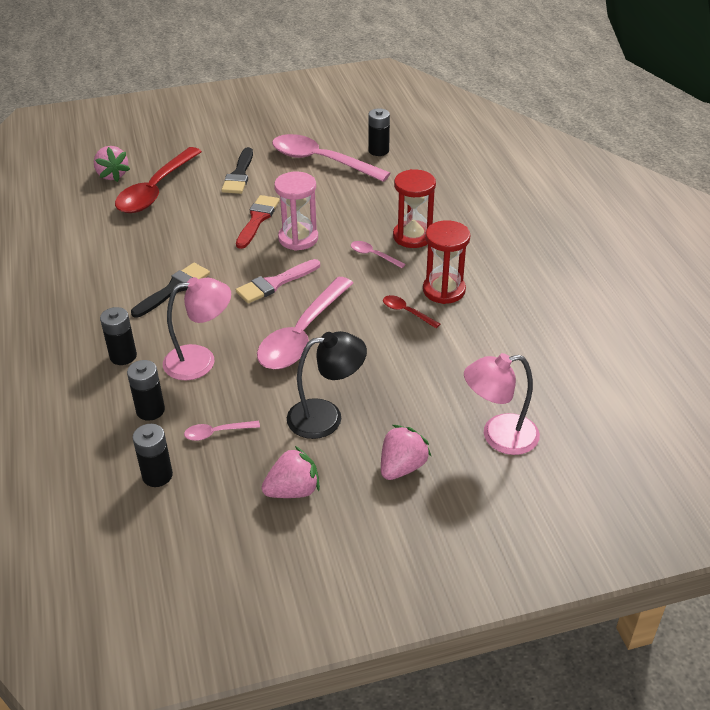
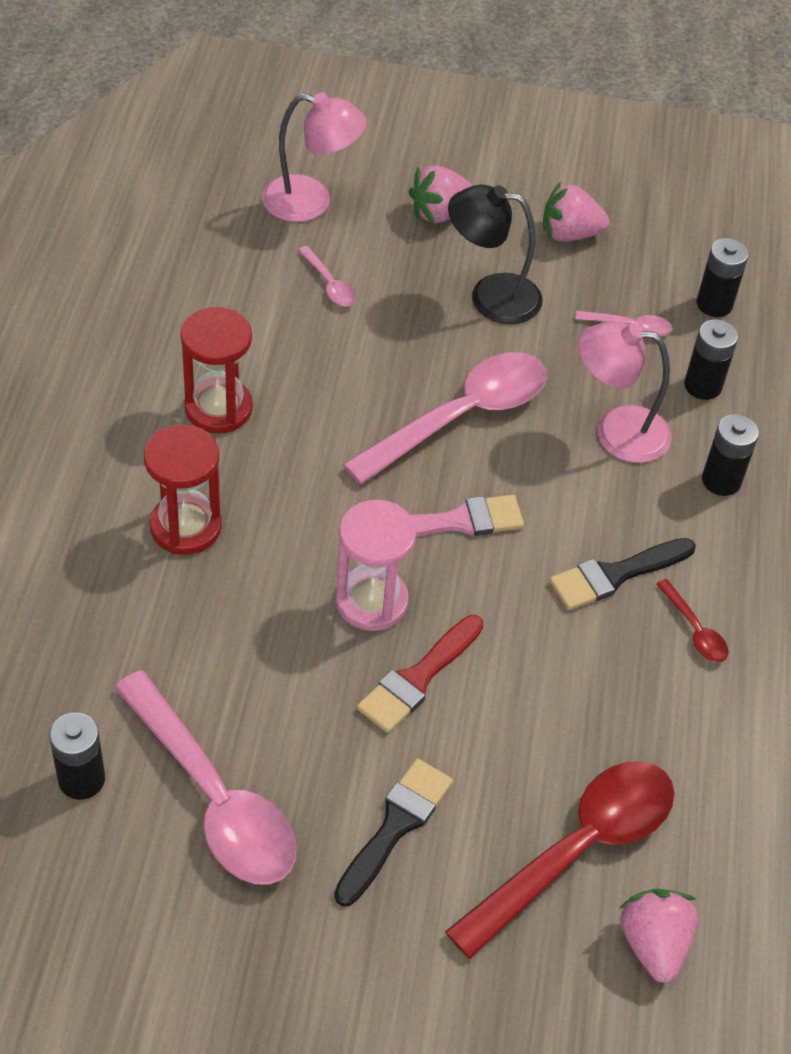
camera: 160 degrees left, 10 degrees up
pink spoon [351,241,406,268] -> pink spoon moved to [298,246,356,306]
red spoon [383,295,440,328] -> red spoon moved to [656,579,728,663]

